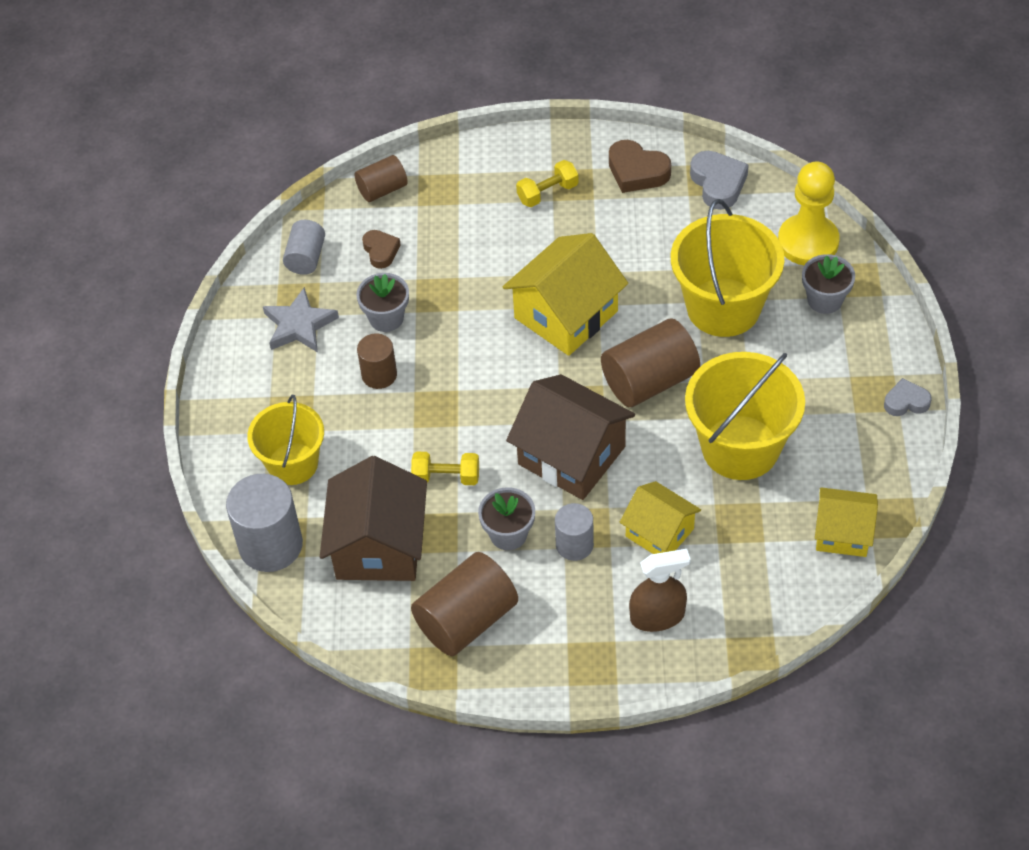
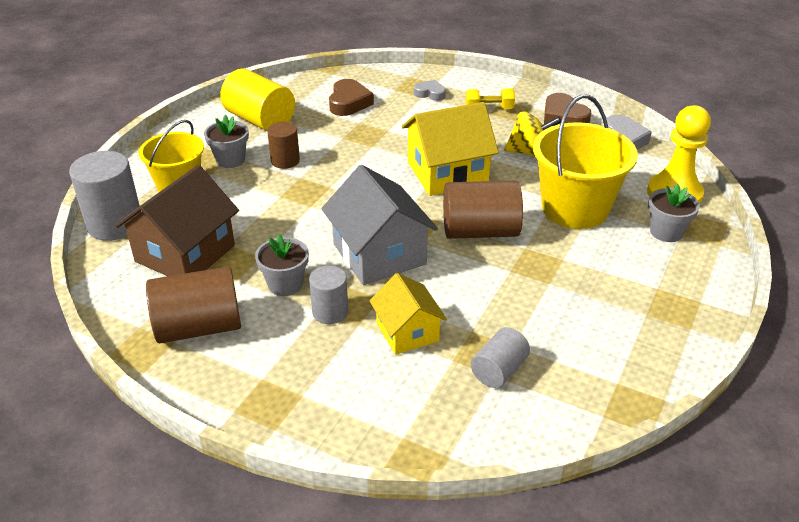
camera: 25 degrees right, 15 degrees down
grey star [263,287,339,353] -> yellow cylinder [220,68,295,131]
grey cylinder [283,220,325,275] -> grey cylinder moved to [471,327,530,388]
brown cylinder [355,155,408,202] -> none
grey flower pot [356,273,409,332] -> grey flower pot moved to [204,115,249,168]
brown heart [362,230,401,269] -> brown heart [329,79,374,116], size x1.56
yellow dumbbell [411,452,479,485] -> none
brown house [506,374,635,500] -> grey house [321,165,438,285]
brown spray bottle [629,549,691,632] -> none
yellow bucket [685,352,805,480] -> none
yellow house [815,487,878,557] -> none
grey heart [884,378,932,416] -> grey heart moved to [414,80,446,101]
none -> yellow spinning top [504,111,561,156]

